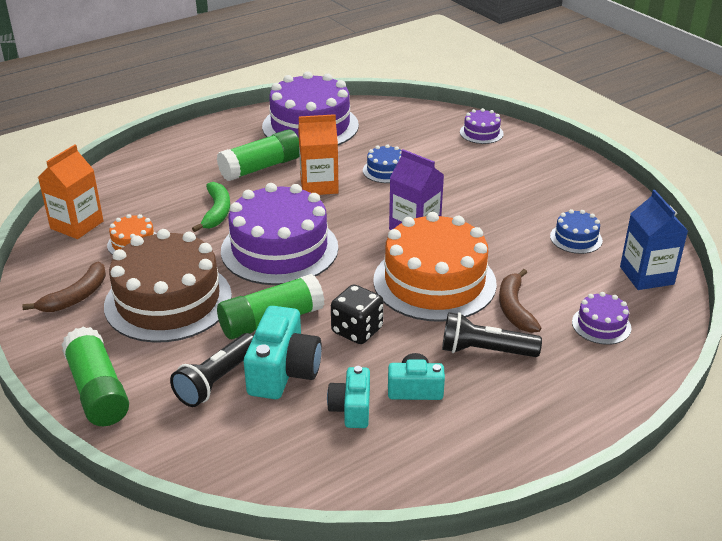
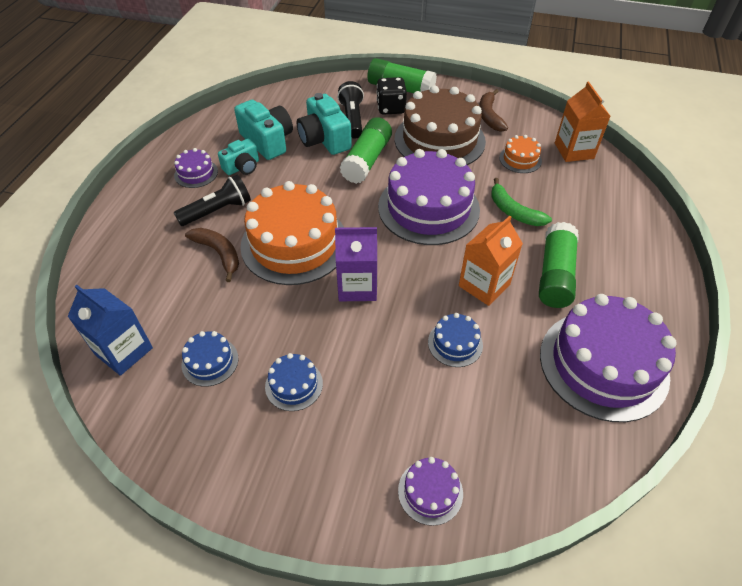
camera: 140 degrees right, 15 degrees up
turquoise camera [327,366,370,428] -> turquoise camera [234,100,293,160], size x1.61
black dice [331,284,384,344] -> black dice moved to [377,77,407,115]
purple cake [572,292,631,345] -> purple cake moved to [174,148,218,188]
none -> blue cake [265,353,323,411]

